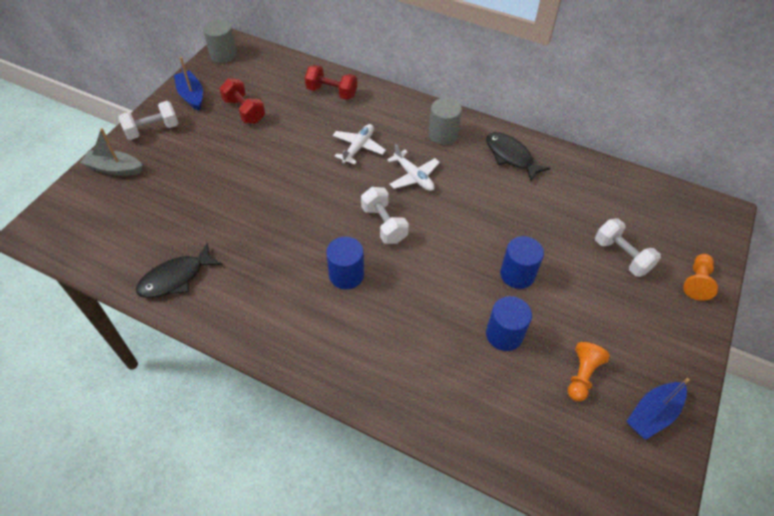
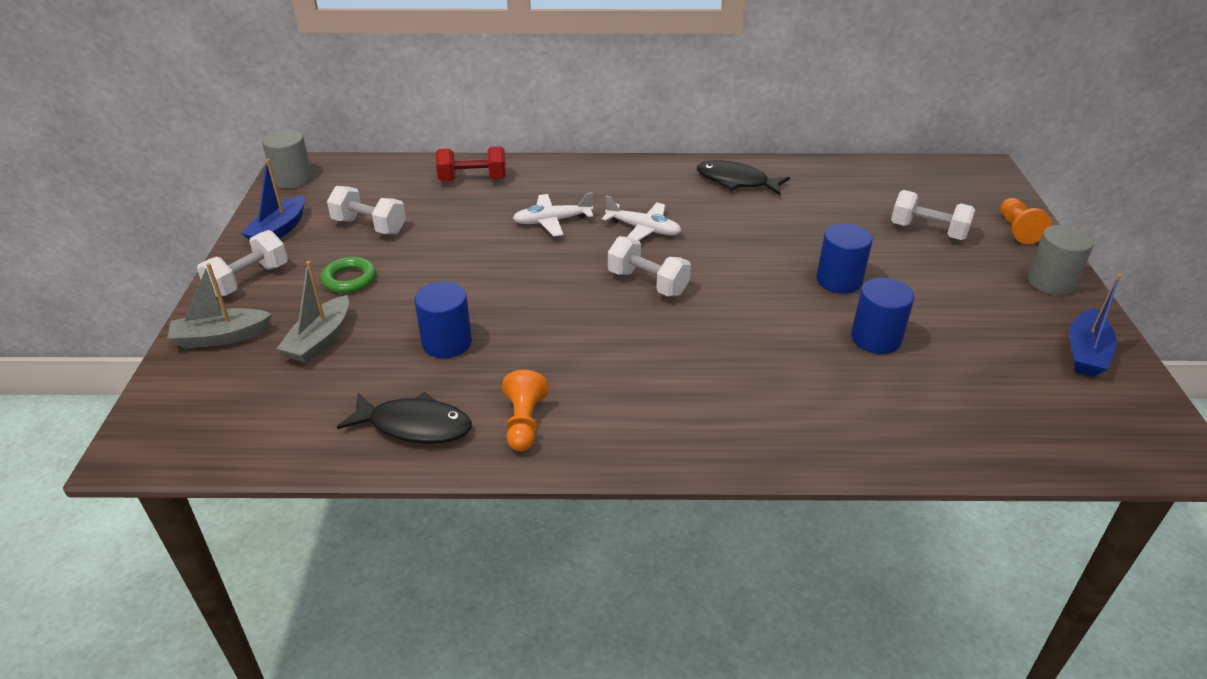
camera: 25 degrees left, 15 degrees down
black fish [136,243,222,298] -> black fish turned 105 degrees counterclockwise [337,392,472,444]
blue boat [174,57,203,111] -> blue boat turned 105 degrees counterclockwise [241,159,305,240]
red dumbbell [219,78,265,123] -> white dumbbell [327,186,406,234]
blue cylinder [326,237,364,289] -> blue cylinder moved to [414,282,472,358]
white plane [333,124,386,165] -> white plane turned 105 degrees counterclockwise [513,192,593,236]
grey cylinder [429,98,462,145] -> grey cylinder moved to [1027,225,1094,295]
orange pawn [568,342,610,401] -> orange pawn moved to [502,370,549,451]
none -> grey boat [276,261,349,363]
none -> green ring [321,257,376,293]

